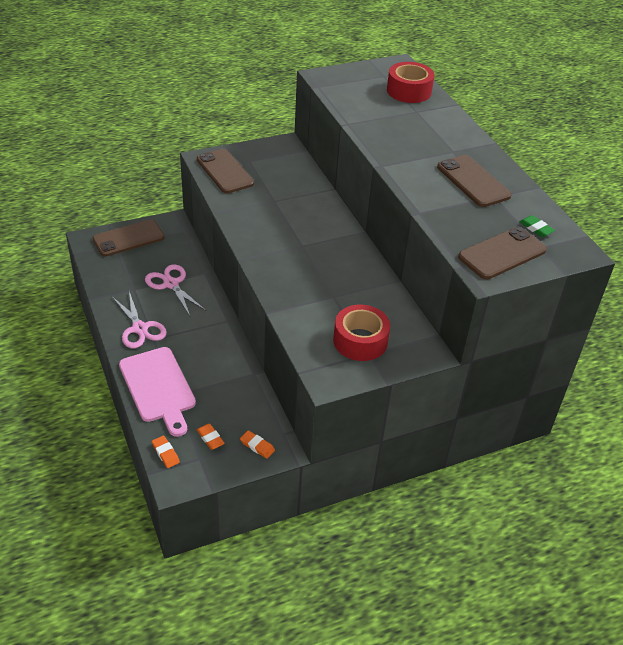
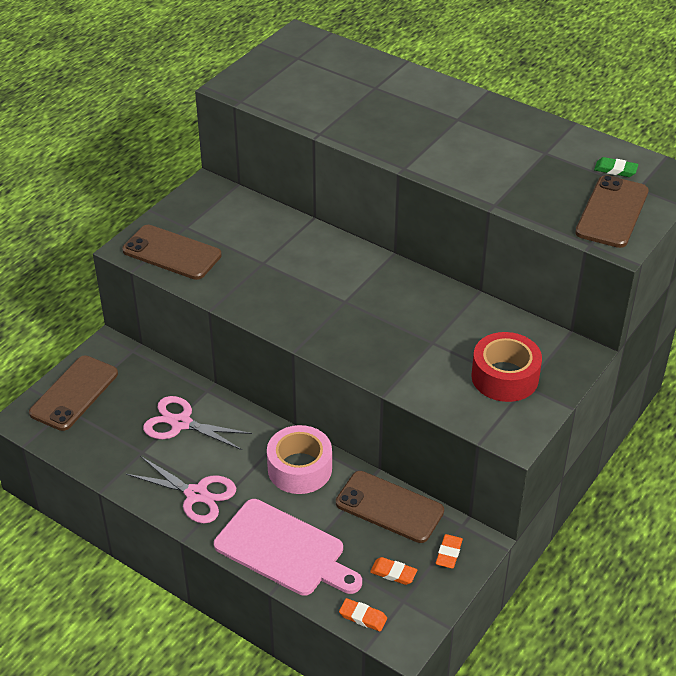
camera: 30 degrees left, 0 degrees up
orange eraser [240,430,275,459] -> orange eraser turned 75 degrees counterclockwise [436,534,463,569]
red tape [387,62,435,103] -> none
brown phone [437,155,512,207] -> brown phone moved to [336,471,444,543]
none -> pink tape [267,425,332,494]

